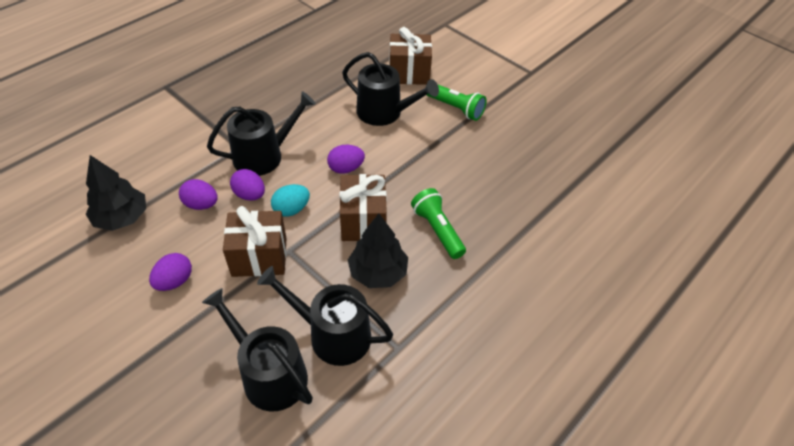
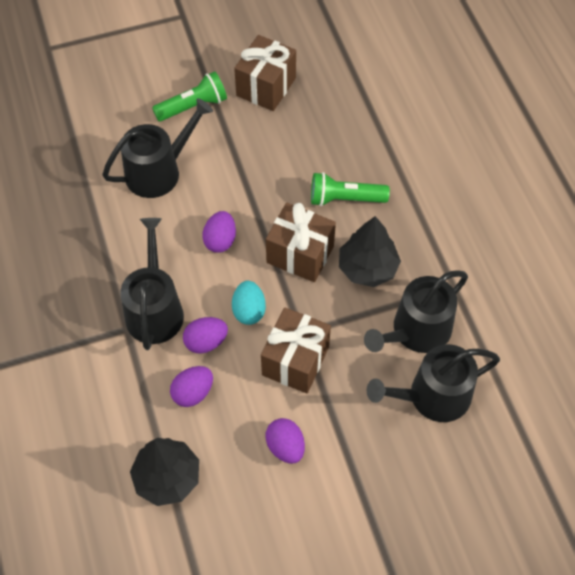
camera: 60 degrees left, 10 degrees up
brown gift [389,27,432,85] -> brown gift moved to [234,35,296,111]

